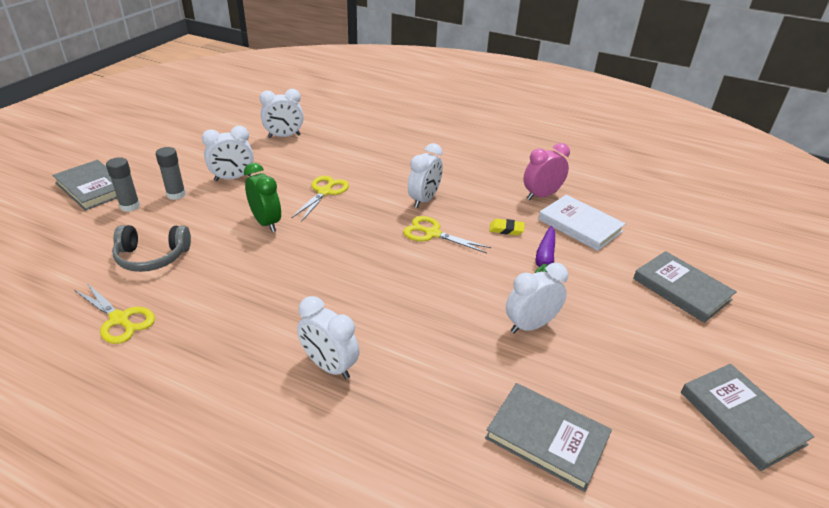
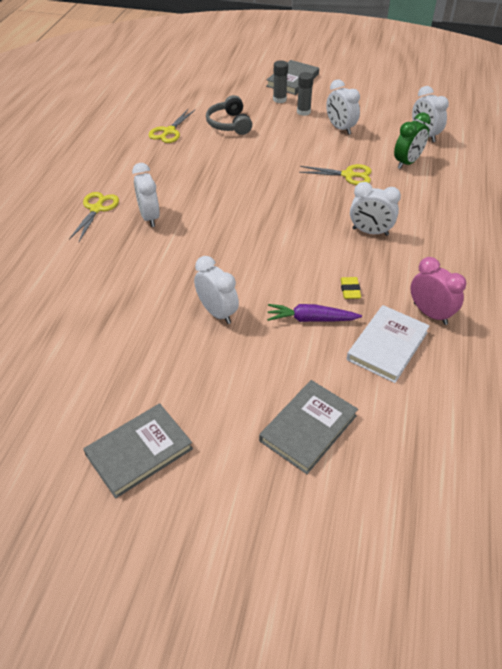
camera: 80 degrees right, 10 degrees up
green clock [244,163,281,232] -> green clock moved to [394,112,431,169]
white clock [297,296,359,379] -> white clock turned 45 degrees counterclockwise [132,163,160,227]
yellow scissors [403,216,491,253] -> yellow scissors moved to [69,192,119,242]
grey book [485,383,612,492] -> none

